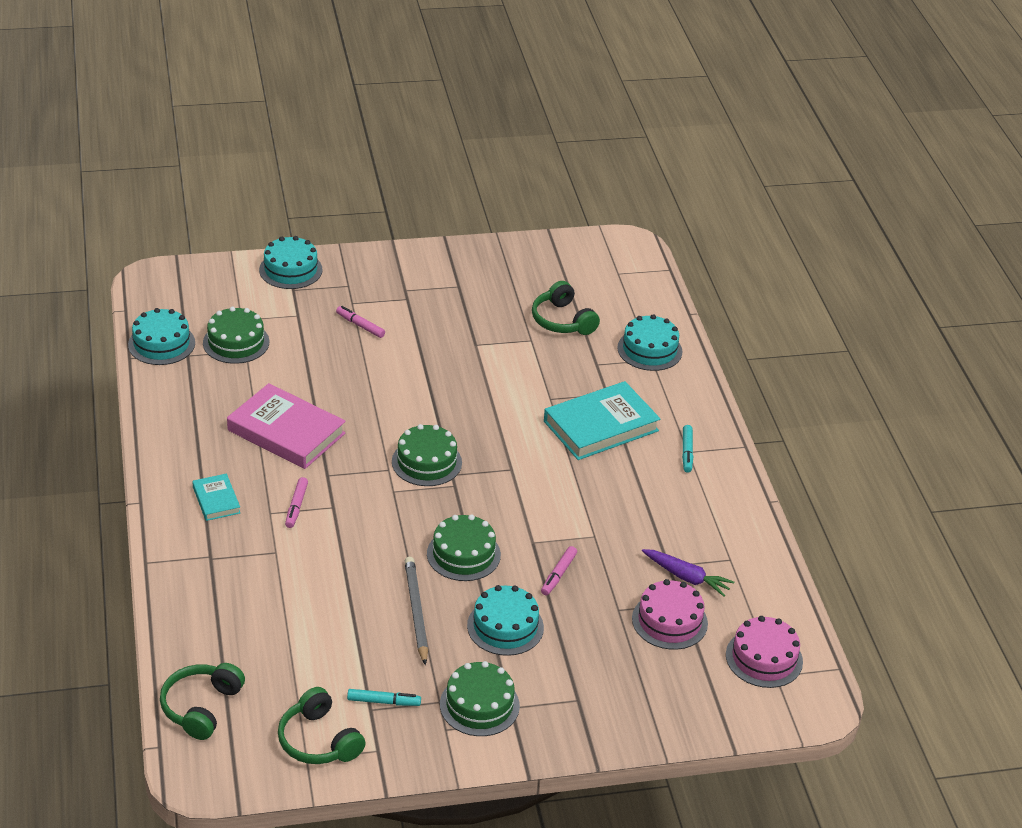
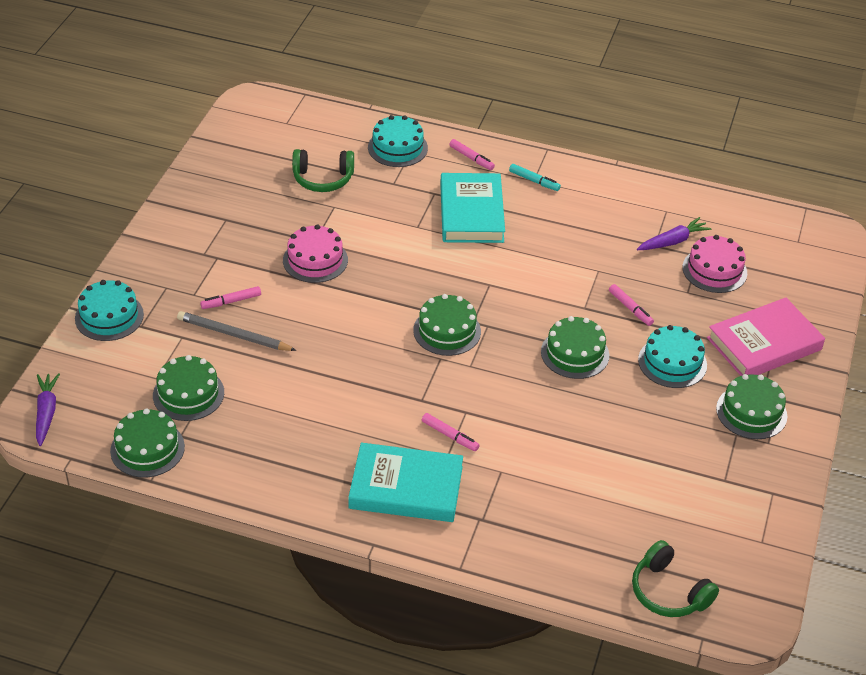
camera: 60 degrees left, 5 degrees up
turquoise cake [128,308,195,365] -> green cake [110,408,185,478]
turquoise book [192,473,240,521] -> turquoise book [348,443,463,522], size x1.97
pink book [227,383,346,469] -> pink book moved to [707,297,825,376]
green headphones [278,687,366,764] -> none
turquoise marker [347,689,421,706] -> none
grey pencil [405,557,428,665] -> grey pencil moved to [177,311,297,351]
pink cake [726,616,803,688] -> pink cake moved to [283,224,348,283]
none -> purple carrot [36,373,60,446]
none -> pink marker [449,139,495,170]

